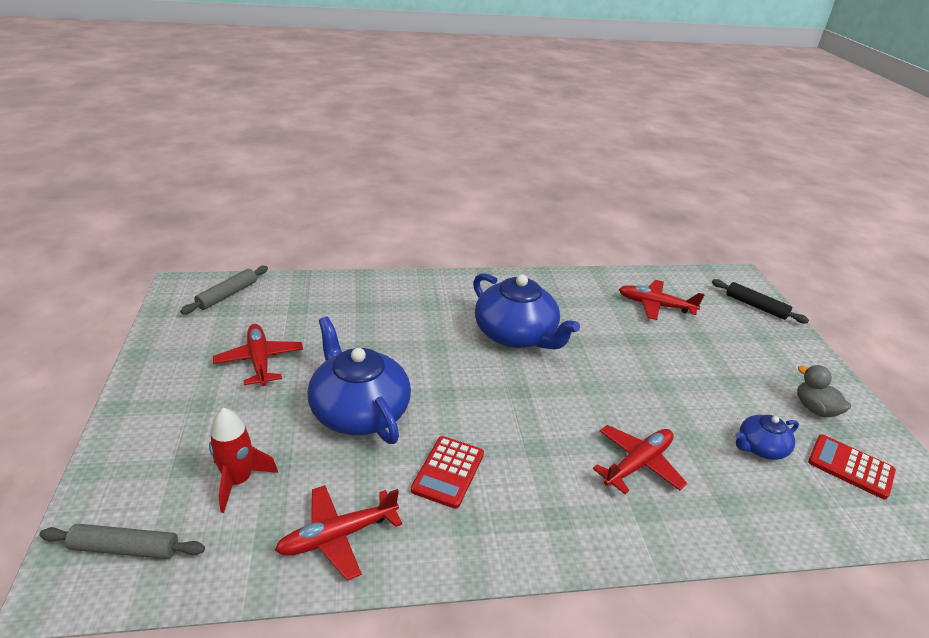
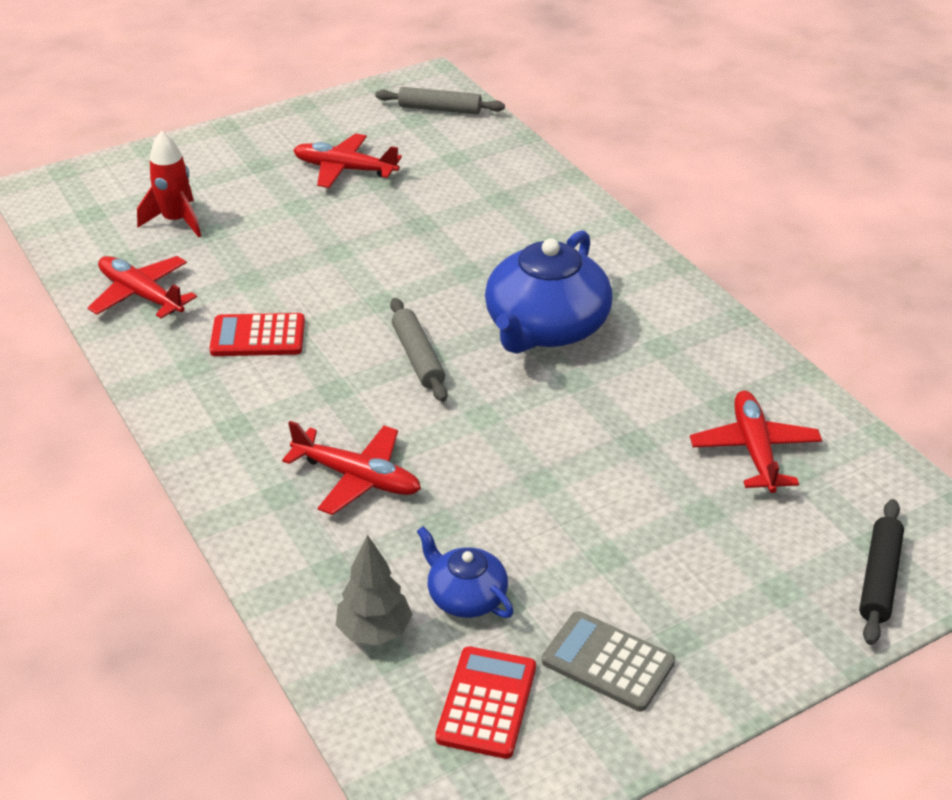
camera: 70 degrees right, 5 degrees up
grey rolling pin [39,524,205,559] -> grey rolling pin moved to [390,298,448,402]
red plane [213,324,303,386] -> red plane turned 120 degrees counterclockwise [293,133,402,188]
blue teapot [308,316,411,444] -> none
grey duck [797,365,851,417] -> grey calculator [542,611,675,711]
none -> grey tree [336,535,413,645]

